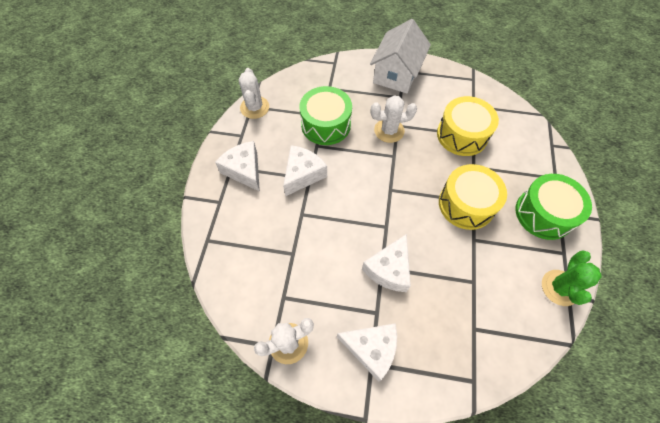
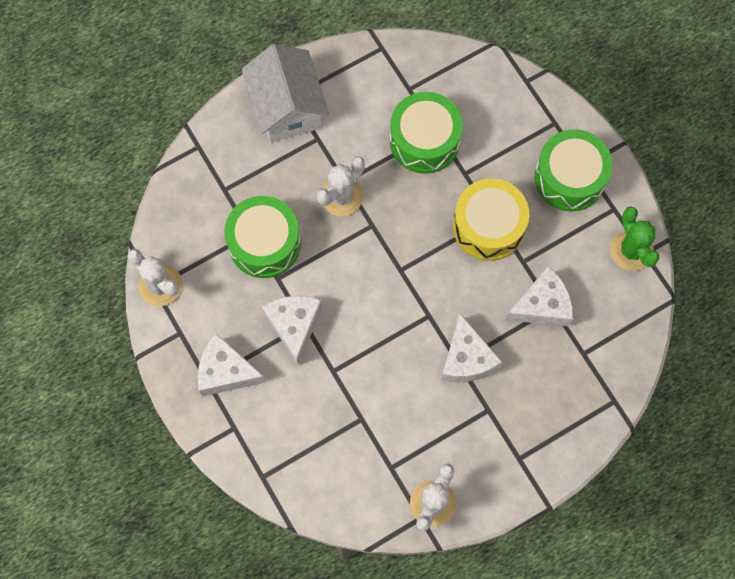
camera: 40 degrees left, 10 degrees up
white cheese [337,323,397,382] -> white cheese moved to [506,266,573,326]
yellow drum [437,96,499,156] -> green drum [390,92,463,174]

